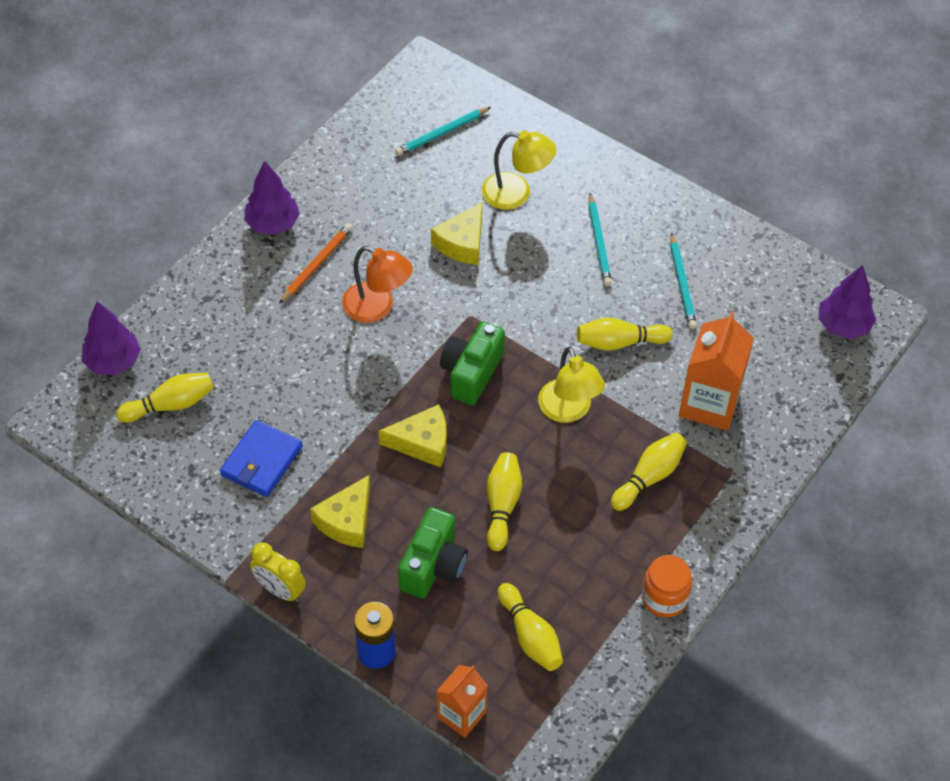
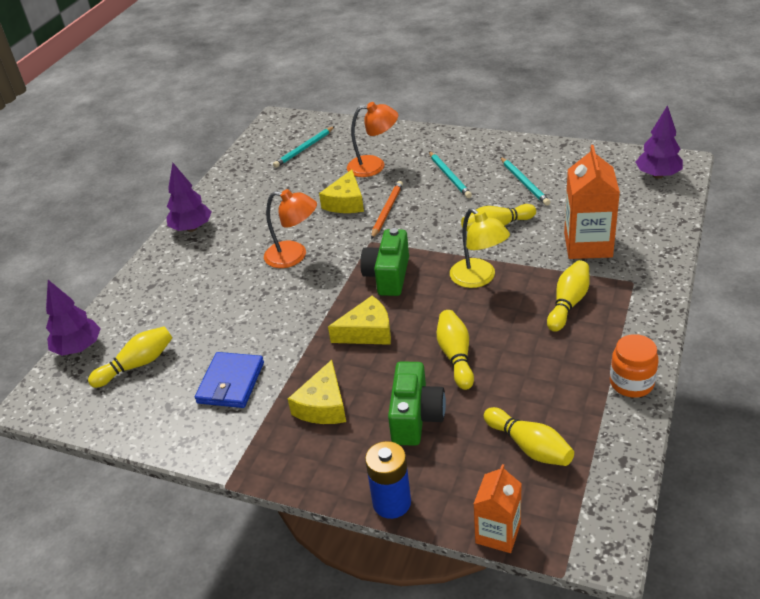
camera: 10 degrees left, 15 degrees down
yellow clock [250,542,306,602] -> none
orange pencil [279,223,353,304] -> orange pencil moved to [371,181,403,239]
yellow lamp [481,131,556,210] -> orange lamp [347,102,398,177]

